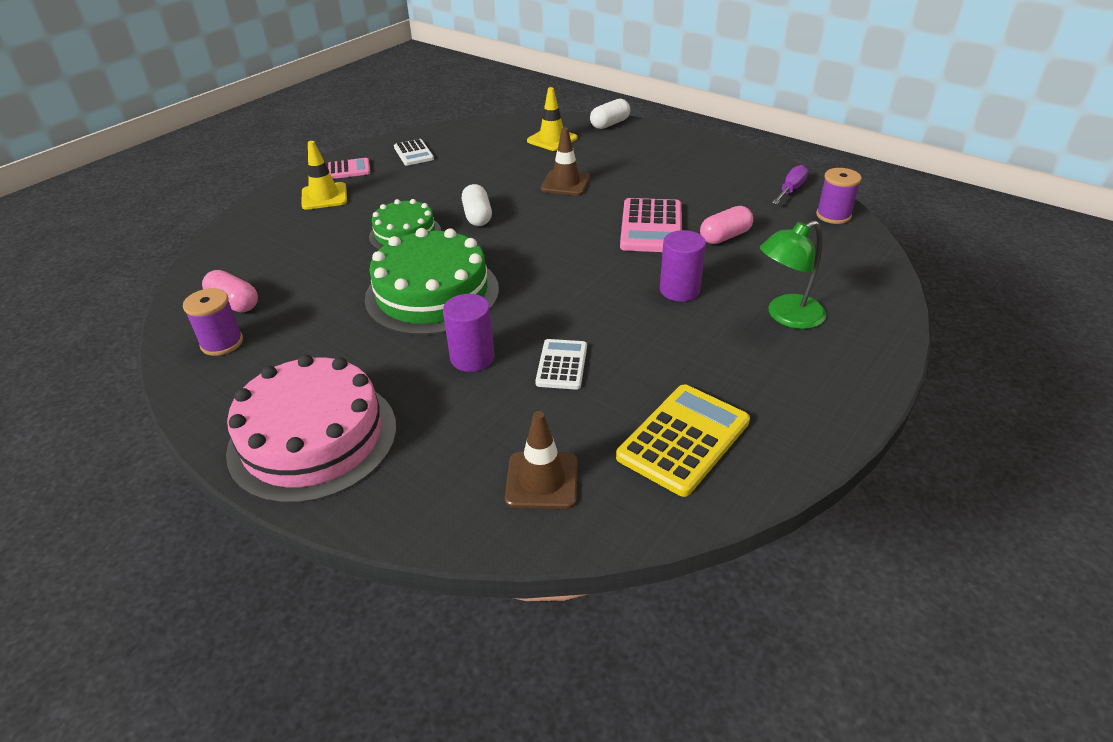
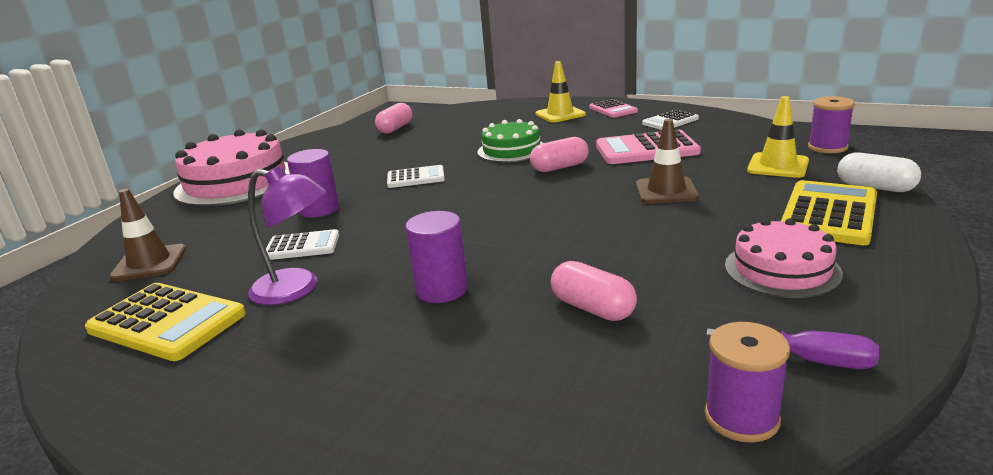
camera: 80 degrees right, 15 degrees down
purple spool [183,288,243,356] -> purple spool moved to [808,96,855,153]
green cake [365,228,499,335] -> white calculator [387,165,445,188]
white capsule [462,184,492,226] -> pink capsule [530,137,589,172]
pink calculator [620,198,682,252] -> pink calculator moved to [596,129,701,164]
green lamp [760,221,826,329] -> none
none -> purple lamp [248,166,327,305]
none -> pink cake [725,218,843,298]
none -> yellow calculator [781,180,877,245]

